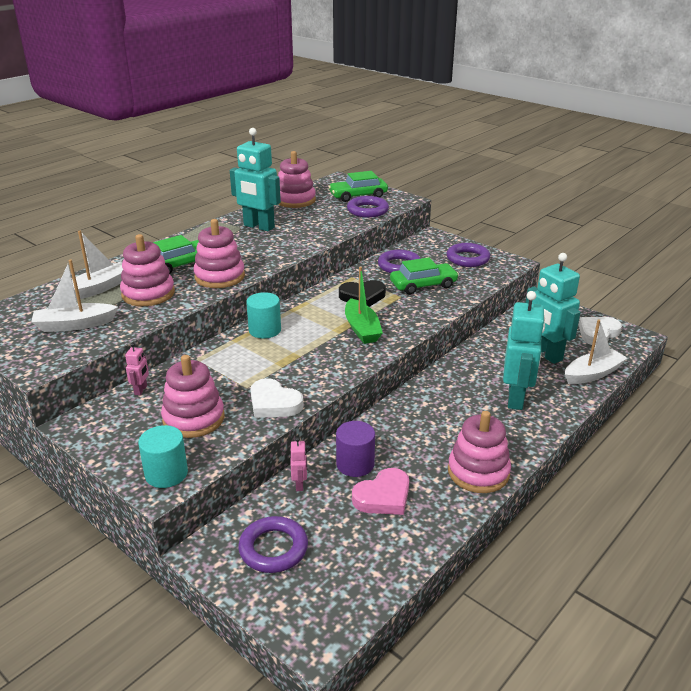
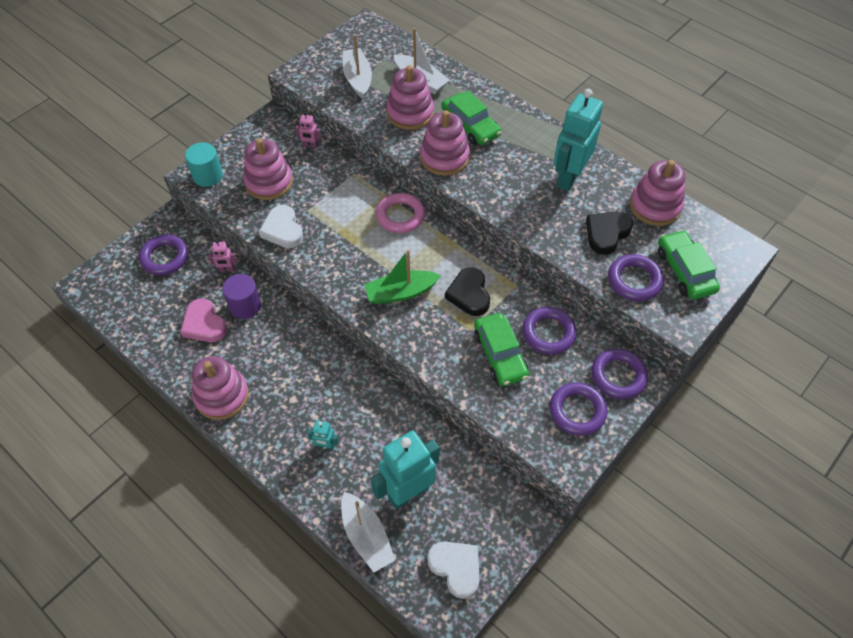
camera: 90 degrees right, 25 degrees up
turquoise cylinder [246,292,281,339] -> pink ring [376,193,425,233]
white heart [250,378,303,418] -> white heart turned 60 degrees counterclockwise [259,205,303,248]
turquoise robot [503,291,545,410] -> turquoise robot [308,420,339,450], size x0.43
none -> black heart [586,211,633,255]
none -> purple ring [592,348,648,399]

